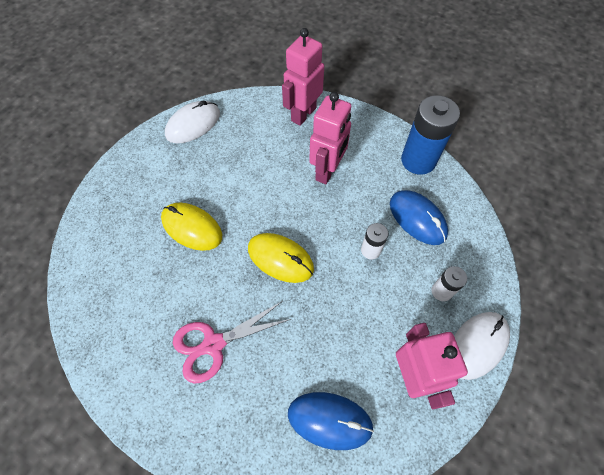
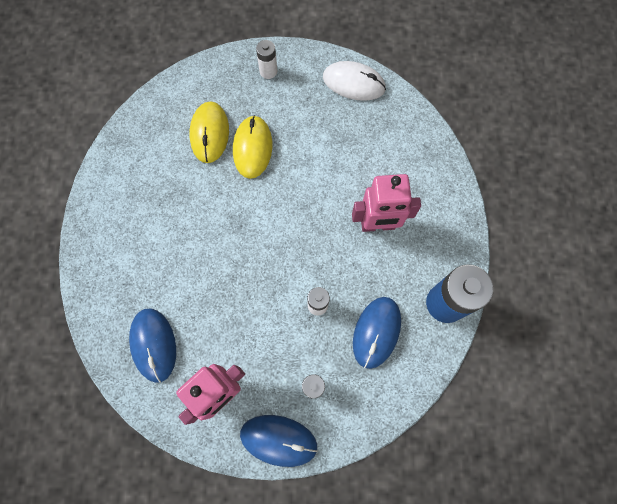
camera: 60 degrees right, 10 degrees up
pink scissors [173,301,291,383] -> none
yellow mouse [248,233,314,283] -> yellow mouse moved to [189,101,229,163]
pink robot [282,28,324,126] -> none
white mouse [454,312,510,380] -> blue mouse [240,415,318,467]
none -> white battery [256,40,277,79]

